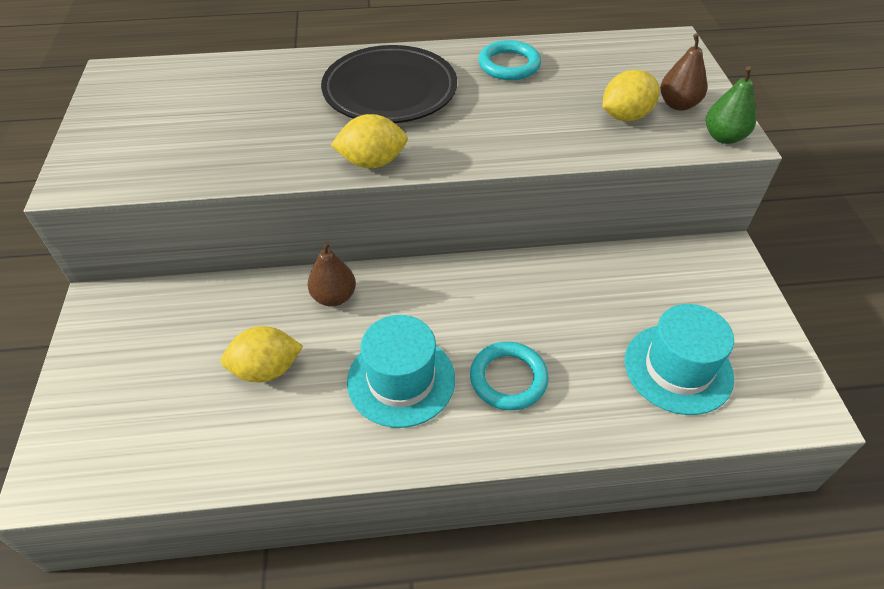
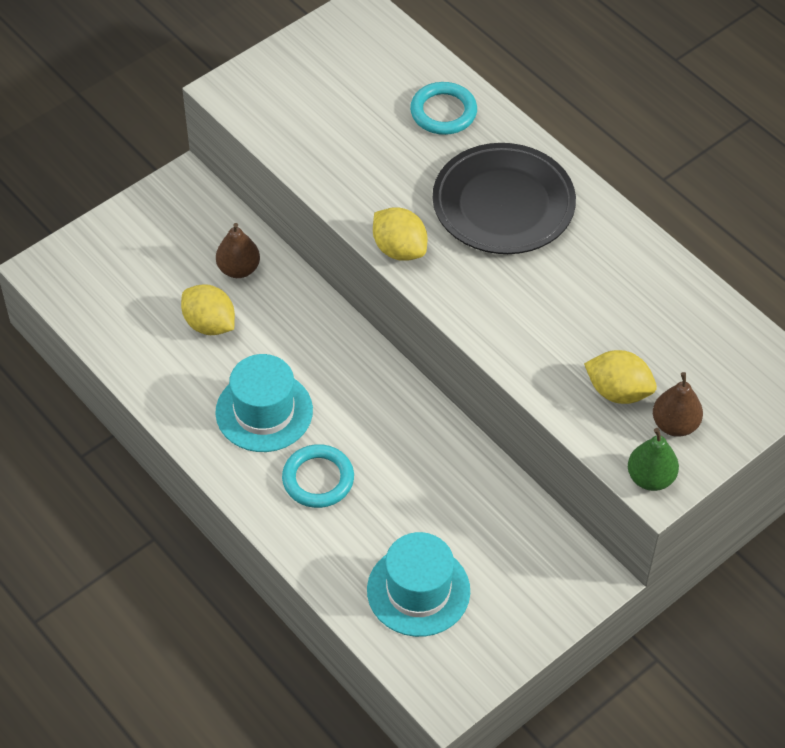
camera: 55 degrees right, 5 degrees up
brown pear [308,241,356,306] -> brown pear moved to [216,223,260,278]
turquoise ring [478,40,541,80] -> turquoise ring moved to [410,82,477,135]

